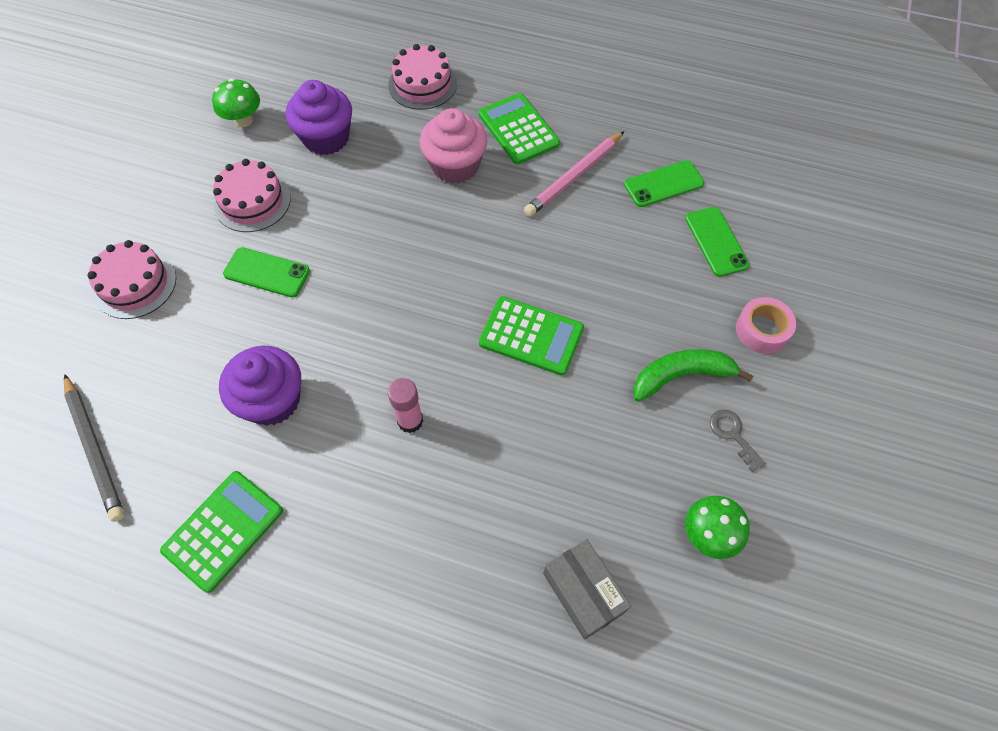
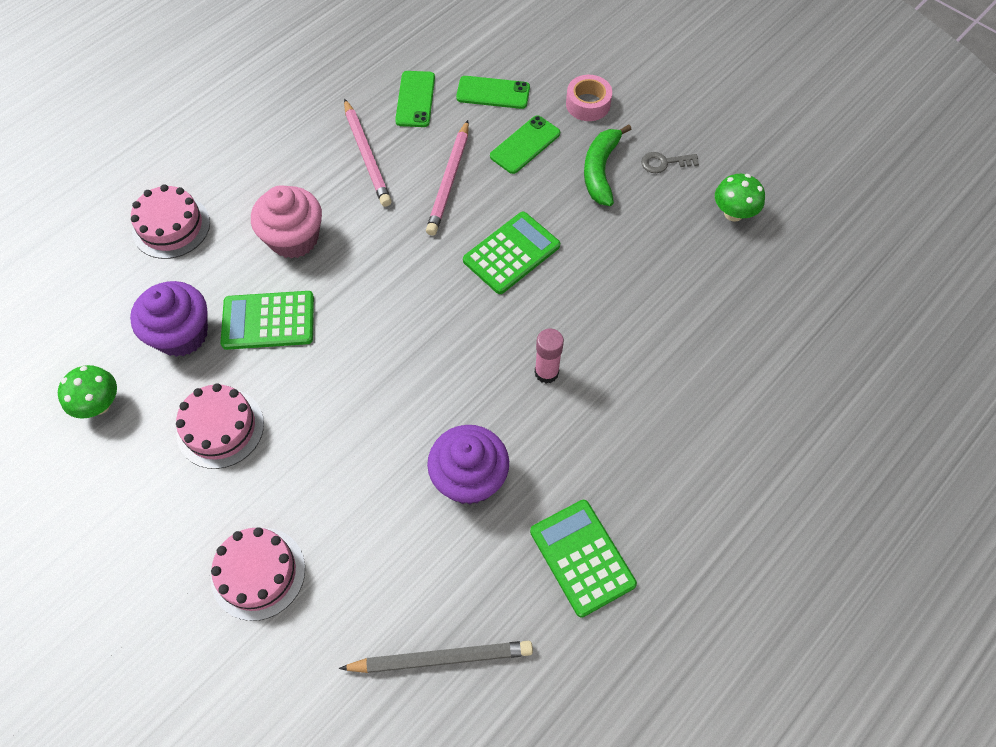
camera: 65 degrees left, 0 degrees up
green phone [223,247,310,298] -> green phone moved to [490,115,560,174]
green calculator [479,93,560,165] -> green calculator moved to [220,291,314,350]
grey box [543,539,631,640] -> none
none -> pink pencil [426,120,469,236]

